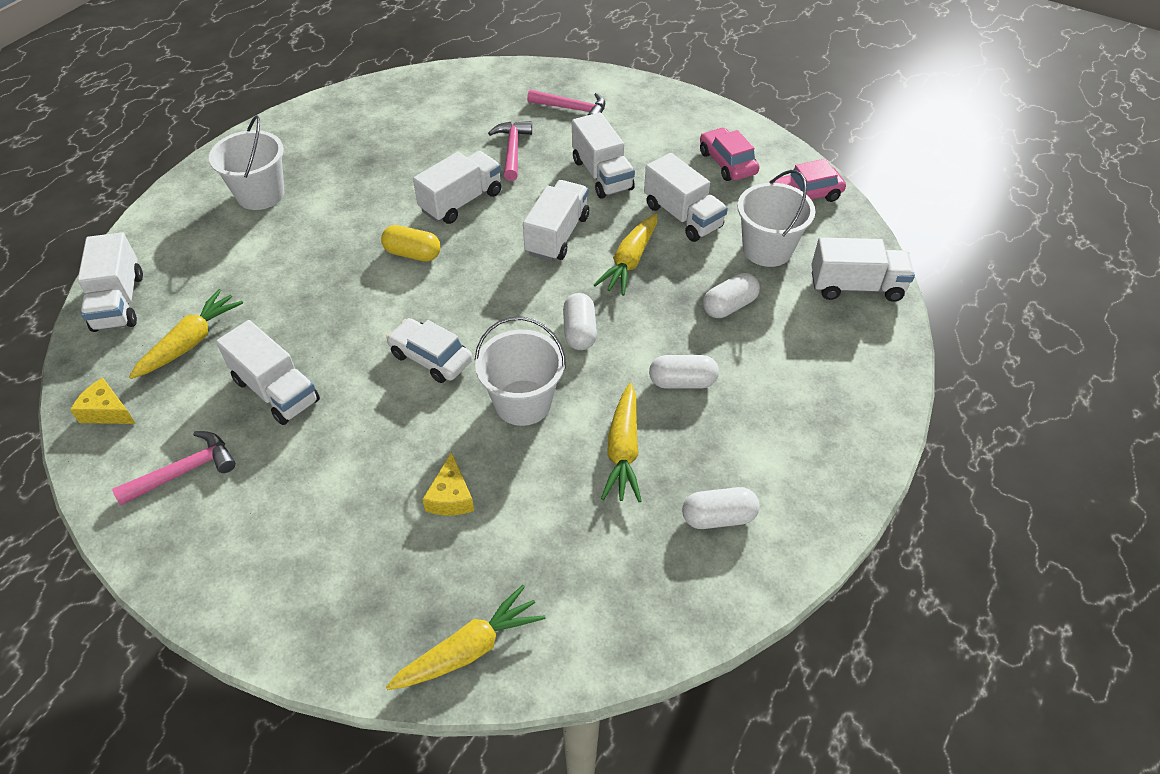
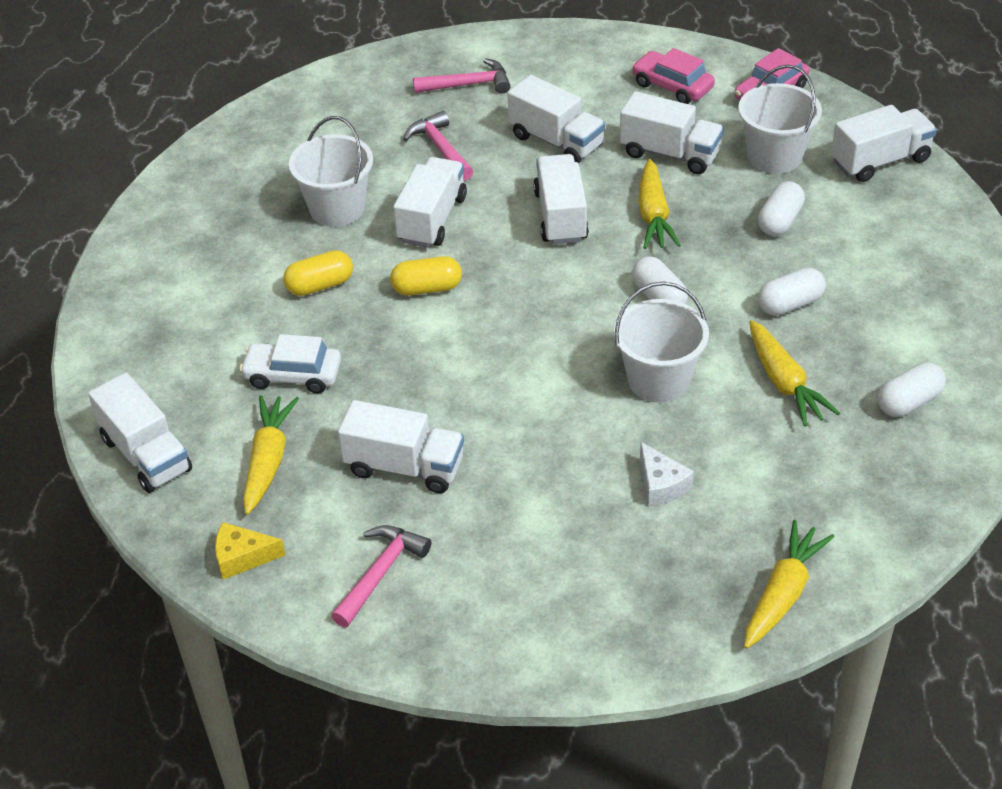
camera: 25 degrees left, 5 degrees down
white bucket [209,115,284,210] -> white bucket moved to [289,116,373,227]
white car [386,318,472,383] -> white car moved to [239,334,341,393]
yellow cheese [422,452,474,515] -> white cheese [640,442,694,507]
none -> yellow capsule [283,250,353,296]

